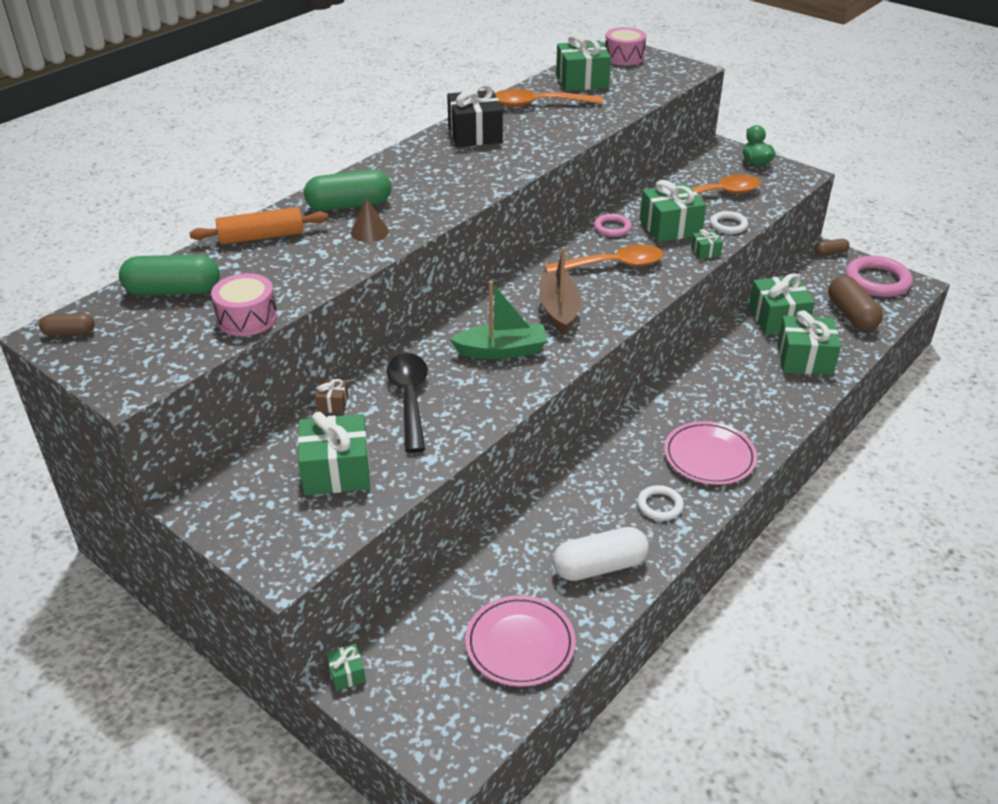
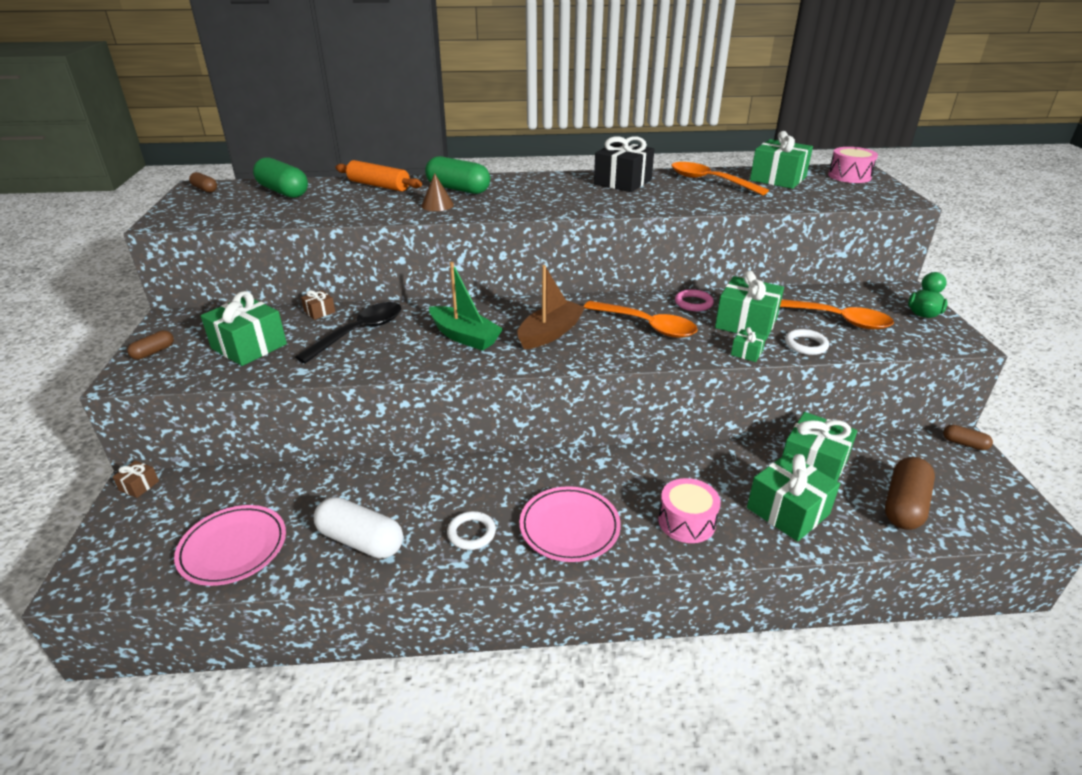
camera: 45 degrees right, 5 degrees down
pink drum [211,273,277,336] -> pink drum moved to [658,478,721,543]
green gift [326,644,366,691] -> brown gift [113,461,159,498]
pink ring [845,256,913,297] -> none
none -> brown capsule [127,330,174,360]

